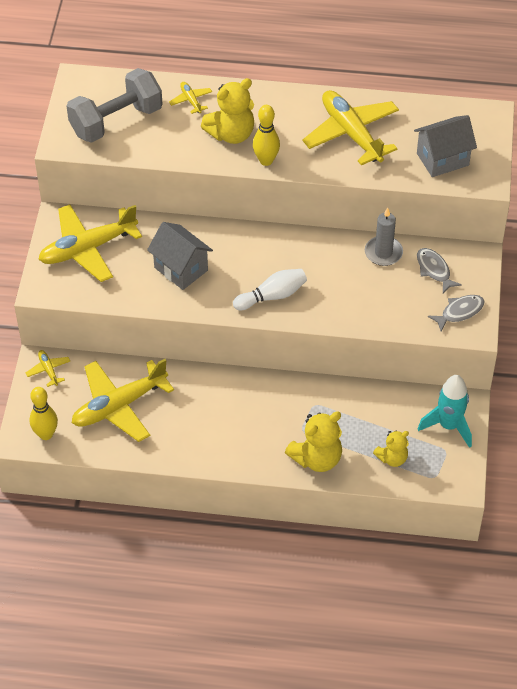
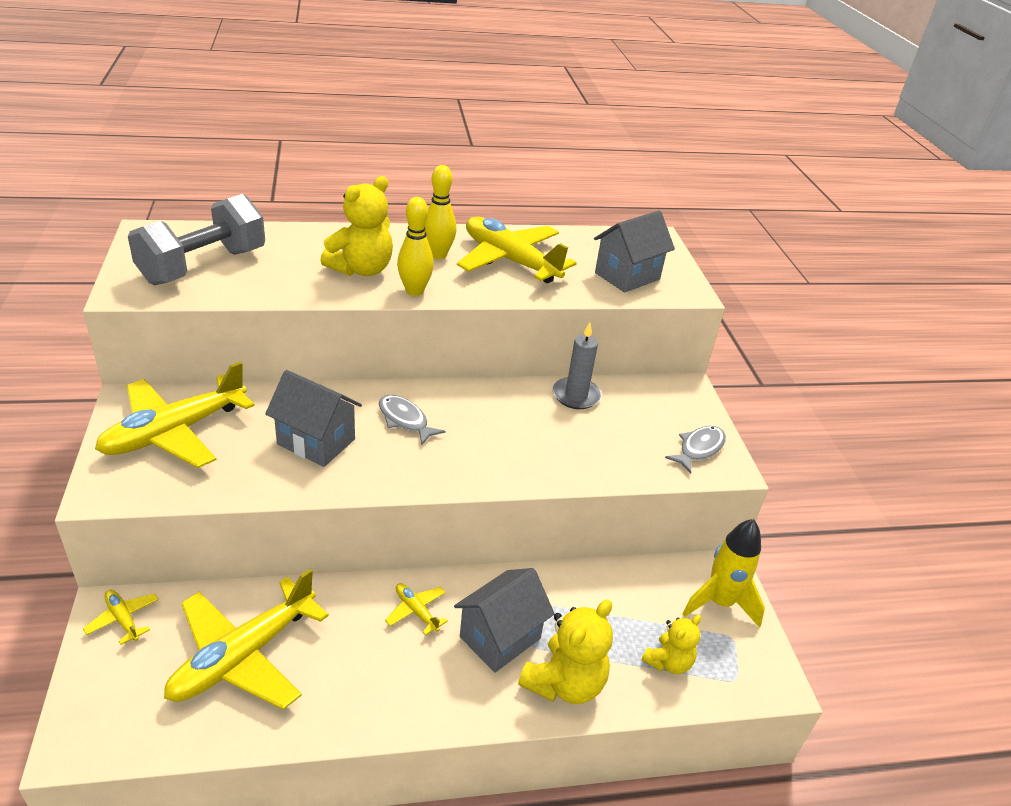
camera: 20 degrees left, 15 degrees down
yellow bowling pin [29,387,58,440] -> yellow bowling pin moved to [425,165,456,259]
yellow plane [169,82,212,114] -> yellow plane moved to [385,583,448,636]
white bowling pin [233,269,307,310] -> none
grey fish [417,248,462,293] -> grey fish moved to [379,395,445,445]
turquoise rocket [418,375,472,448] -> yellow rocket [682,519,765,628]
none -> grey house [454,568,555,673]

